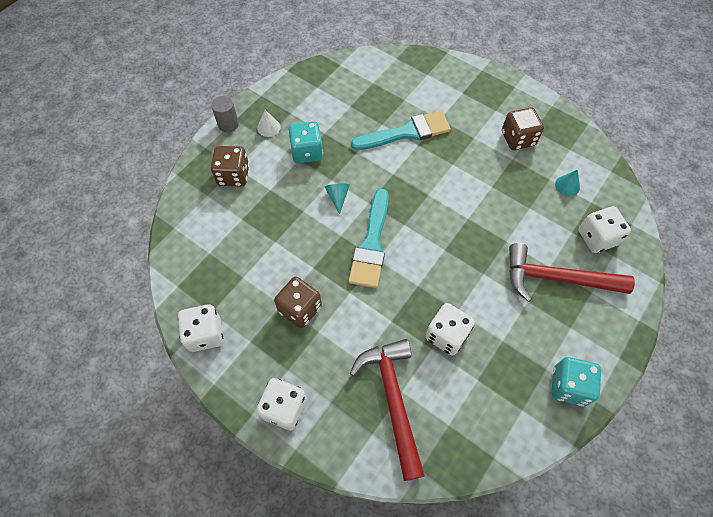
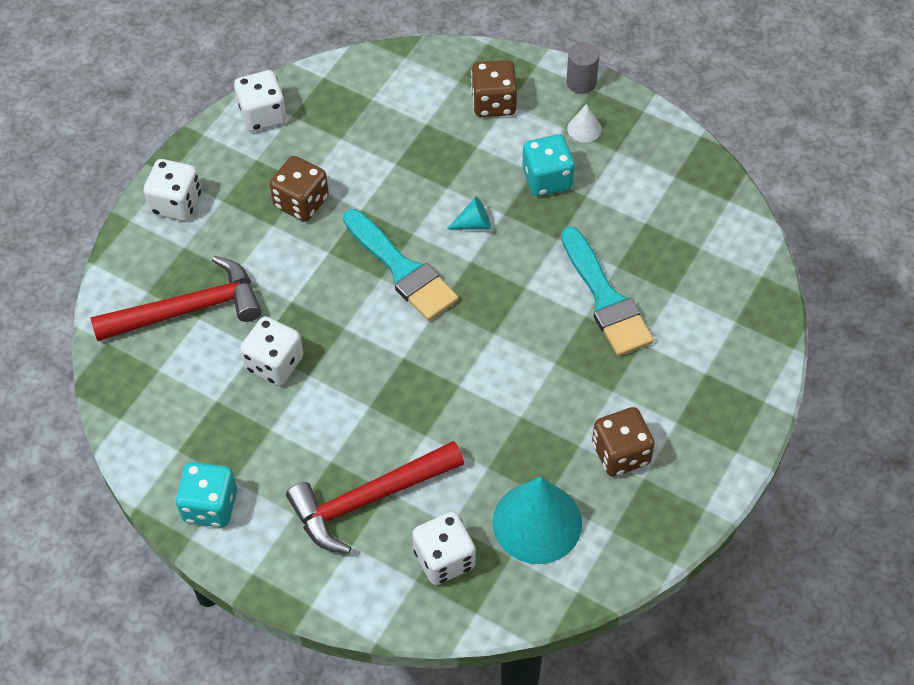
camera: 85 degrees right, 5 degrees down
turquoise brush [348,189,389,288] -> turquoise brush turned 135 degrees counterclockwise [343,209,459,321]
red hammer [509,243,635,302] -> red hammer turned 120 degrees counterclockwise [286,441,464,554]
turquoise cone [555,169,580,196] -> turquoise cone [493,477,582,564], size x2.24

